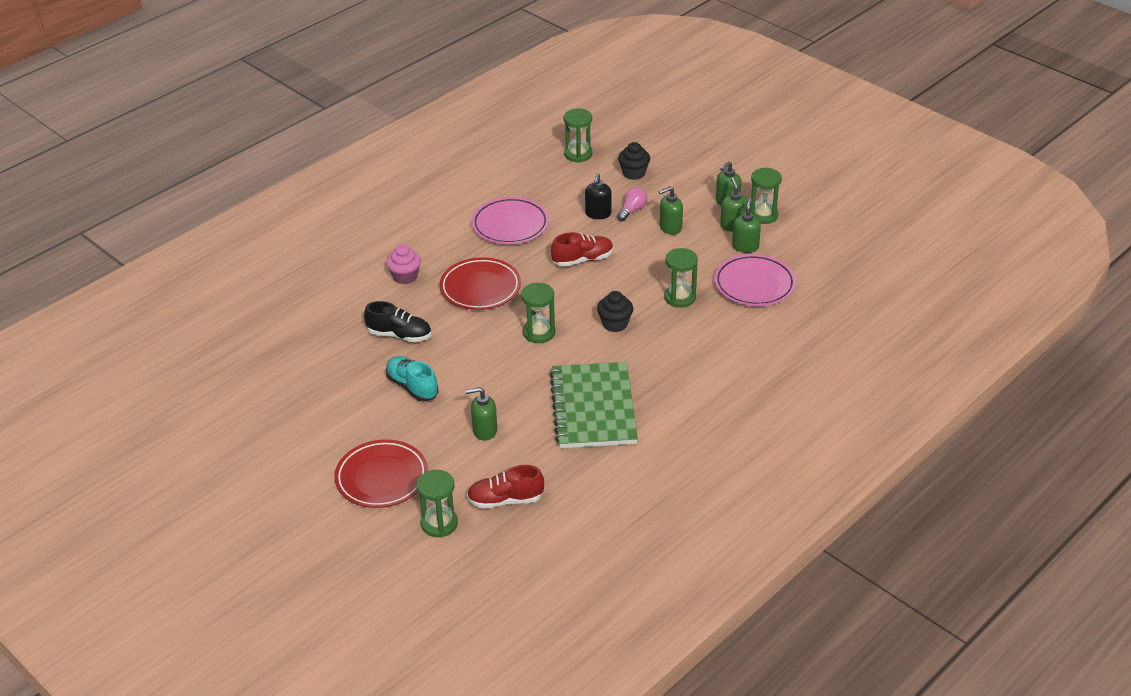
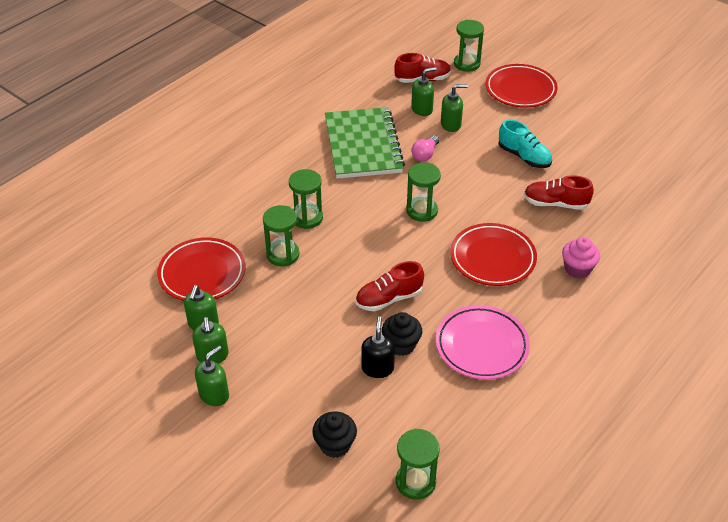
camera: 175 degrees right, 5 degrees up
black shoe [364,301,431,342] -> red shoe [524,175,594,210]
black cupcake [597,291,633,332] -> black cupcake moved to [382,312,422,356]
pink light bulb [617,187,647,221] -> pink light bulb moved to [411,136,439,161]
green soap dispenser [659,186,683,235] -> green soap dispenser moved to [411,67,436,116]
pink plate [714,254,796,306] -> red plate [157,237,246,301]
green hourglass [750,167,782,224] -> green hourglass moved to [289,169,323,229]

